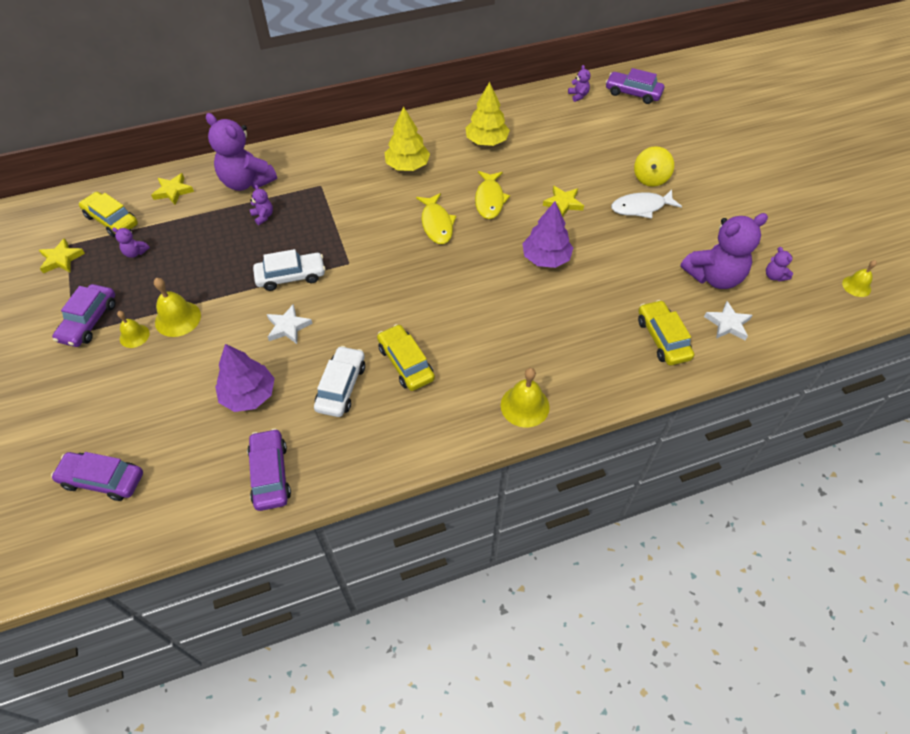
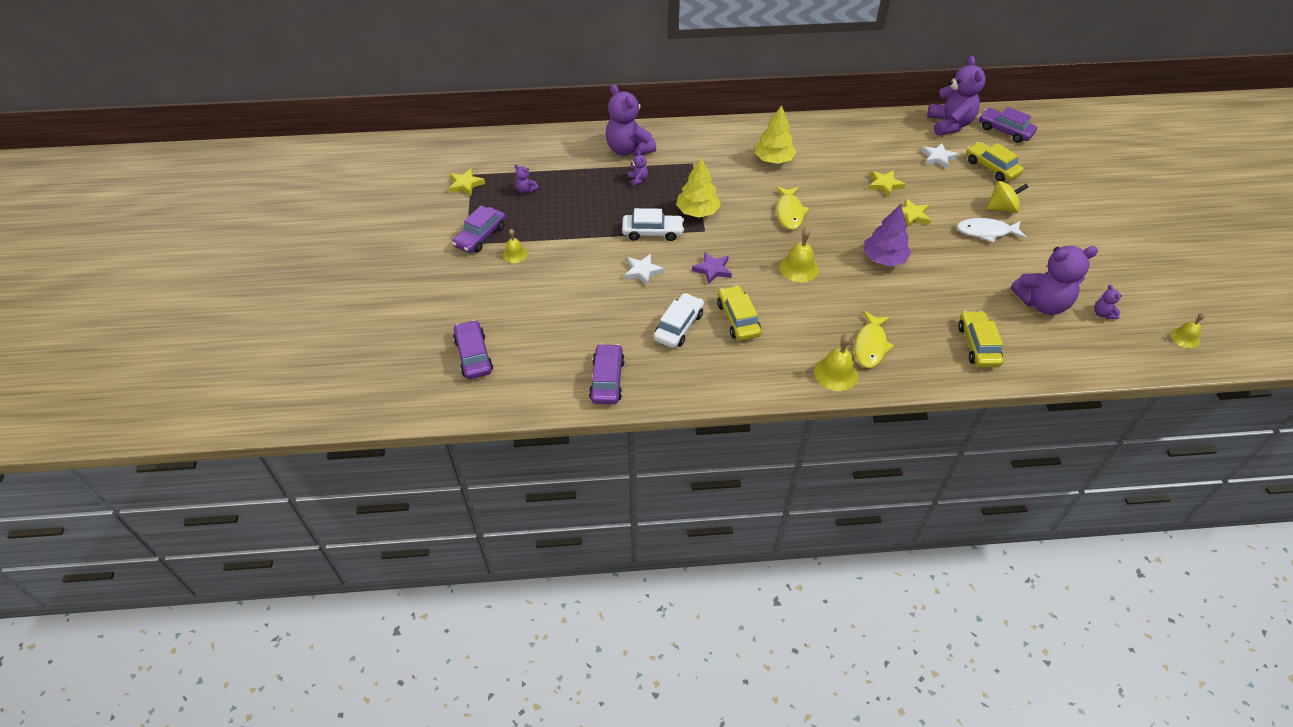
camera: 15 degrees right, 5 degrees down
purple car [51,452,143,501] -> purple car turned 45 degrees clockwise [453,320,493,379]
yellow car [79,192,138,237] -> yellow car moved to [966,142,1024,181]
yellow star [151,173,194,205] -> yellow star moved to [868,170,906,197]
yellow bell [154,278,201,337] -> yellow bell moved to [779,227,819,282]
purple tree [215,344,275,412] -> none
yellow tree [465,82,510,146] -> yellow tree moved to [676,157,721,217]
yellow fish [475,171,510,219] -> yellow fish moved to [855,311,894,368]
purple teddy bear [568,65,590,102] -> purple teddy bear [927,56,986,136], size x2.35
yellow spinning top [634,146,674,187] -> yellow spinning top turned 135 degrees counterclockwise [987,181,1028,213]
white star [704,301,752,340] -> white star moved to [921,143,958,169]
none -> purple star [692,252,732,284]

